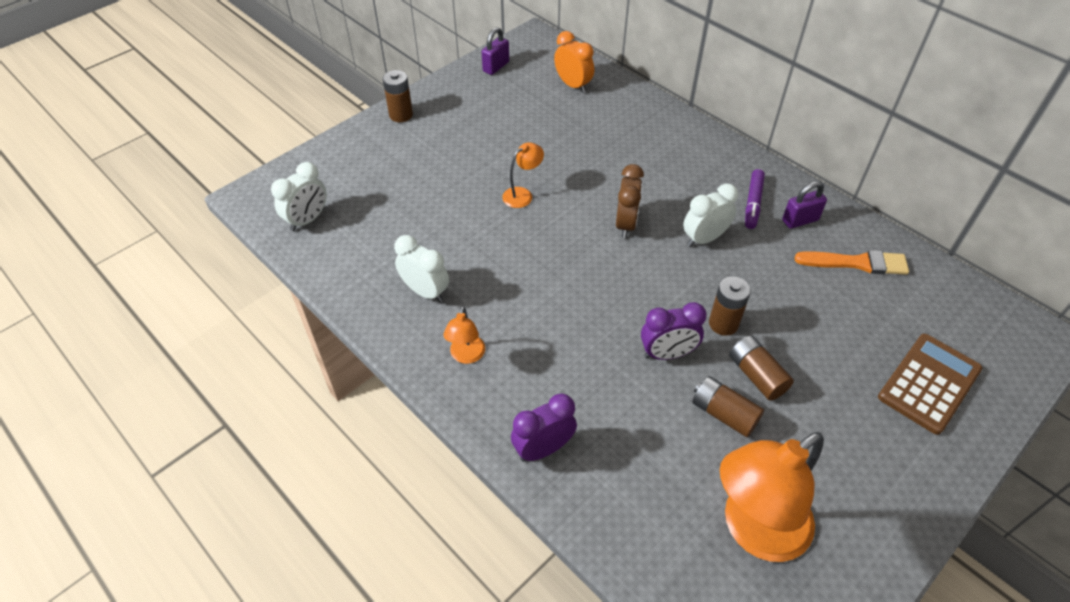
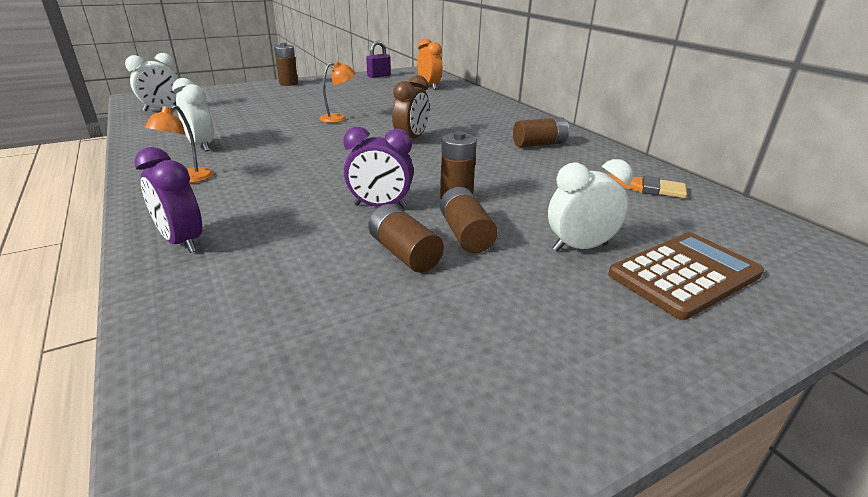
camera: 15 degrees right, 20 degrees down
purple clock [511,394,577,462] -> purple clock turned 120 degrees counterclockwise [134,147,202,253]
white clock [683,184,738,247] -> white clock moved to [548,159,633,252]
orange lamp [720,432,824,562] -> none
purple marker [745,169,765,229] -> brown battery [513,117,569,147]
purple padlock [782,181,827,229] -> none

